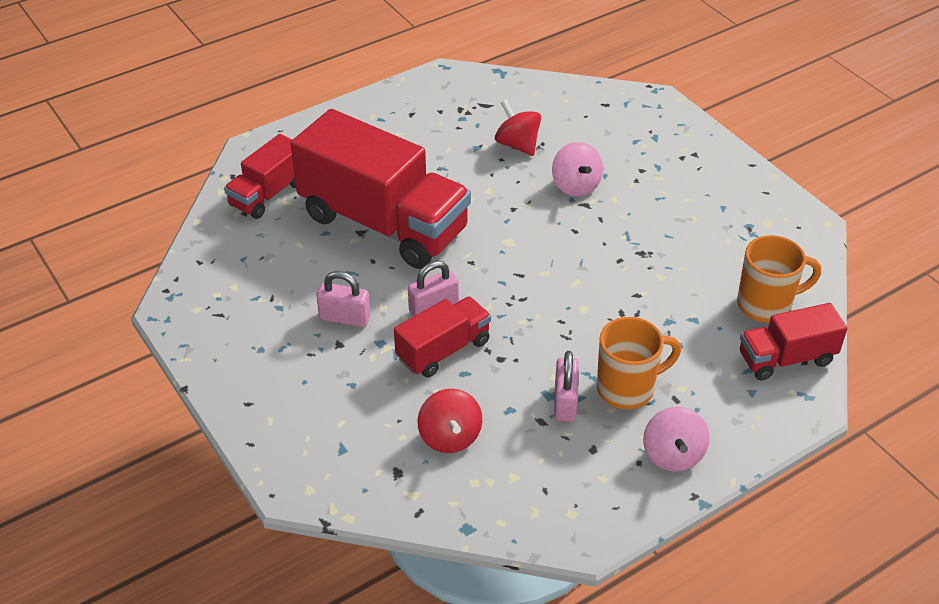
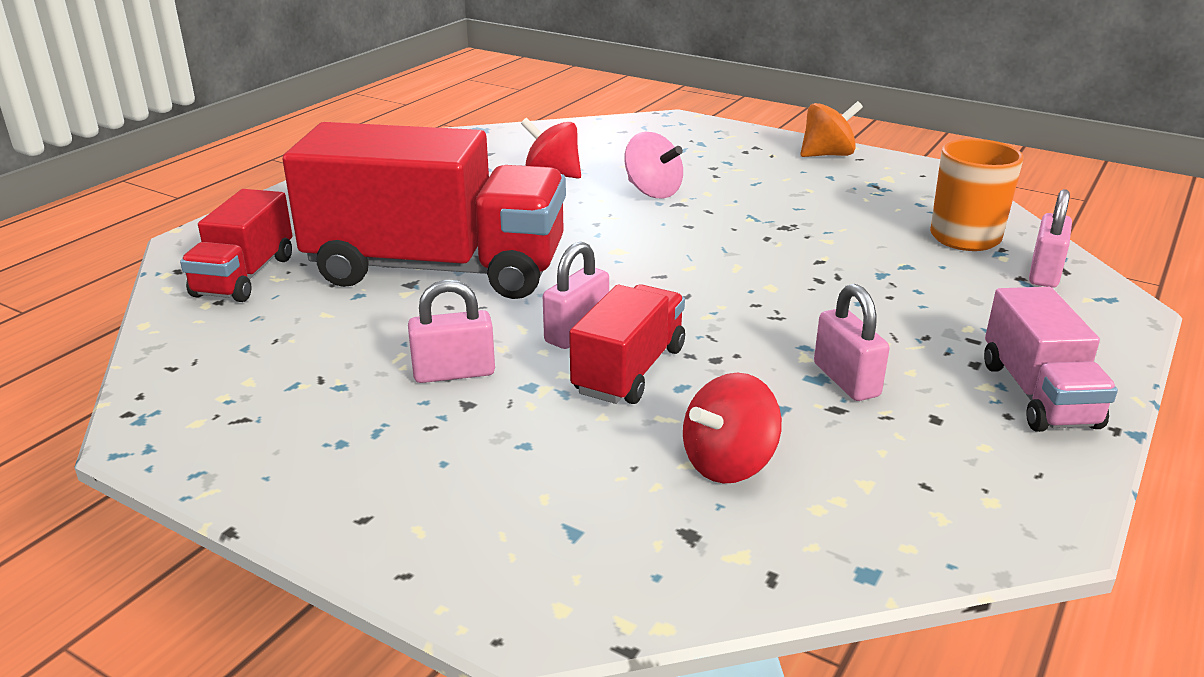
camera: 25 degrees left, 15 degrees down
red spinning top [418,389,482,453] -> red spinning top turned 90 degrees clockwise [683,373,782,483]
orange mug [597,317,681,409] -> none
pink spinning top [643,407,710,472] -> pink truck [984,287,1118,432]
red truck [740,303,847,380] -> pink padlock [1029,189,1072,288]
none -> orange spinning top [800,101,863,157]

